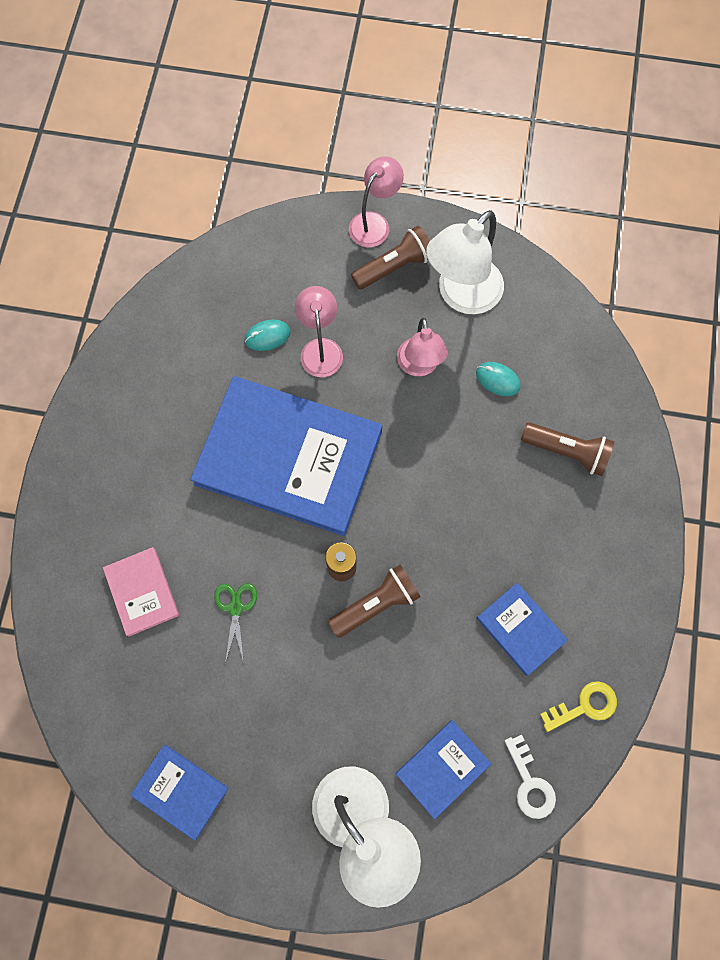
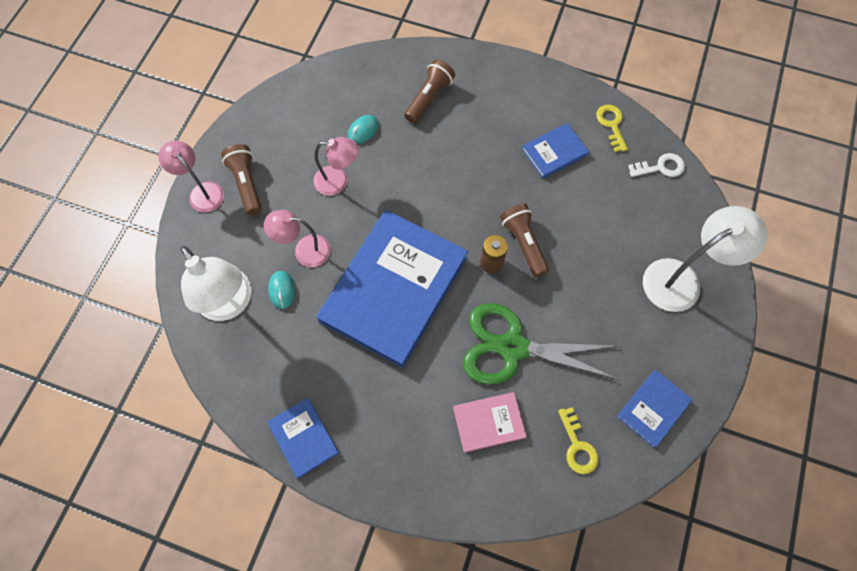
camera: 80 degrees left, 5 degrees down
green scissors [214,583,257,663] -> green scissors [463,303,620,384], size x2.37
blue book [396,720,491,819] -> blue book moved to [267,398,339,479]
white lamp [426,210,504,314] -> white lamp moved to [180,246,252,321]
none -> yellow key [558,407,599,474]

